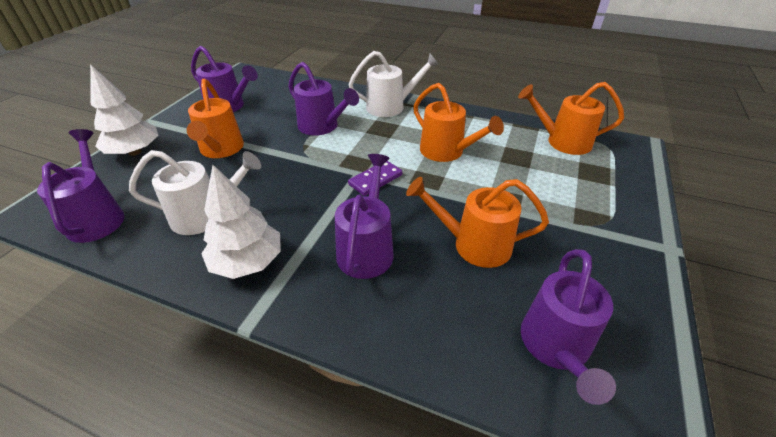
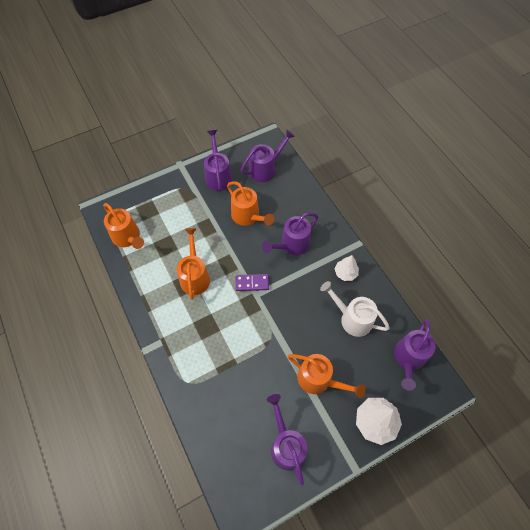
camera: 140 degrees left, 20 degrees up
orange watering can [187,79,244,158] -> orange watering can turned 90 degrees clockwise [288,354,365,398]
white tree [202,165,281,279] -> white tree [334,255,359,281], size x0.63
purple watering can [288,62,359,135] -> purple watering can moved to [204,130,232,191]
white watering can [348,51,439,117] -> none

